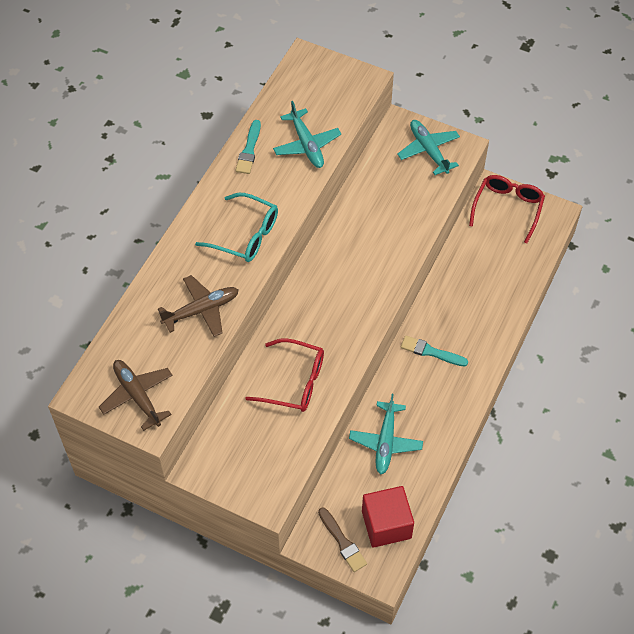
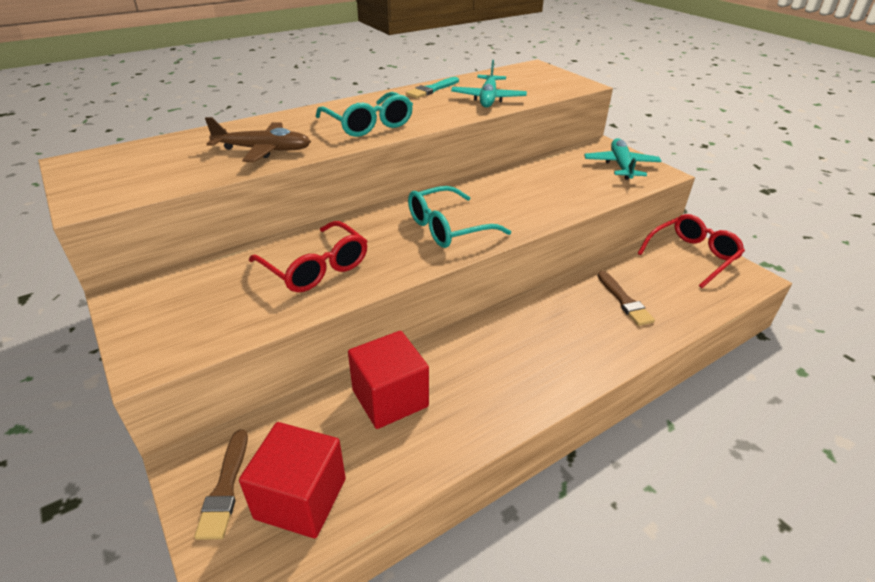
camera: 30 degrees right, 20 degrees down
brown plane [99,360,173,431] -> none
turquoise plane [349,394,423,474] -> red cube [348,331,429,429]
turquoise brush [401,335,468,367] -> none
none -> turquoise glasses [408,186,511,248]
none -> brown brush [597,271,655,326]

